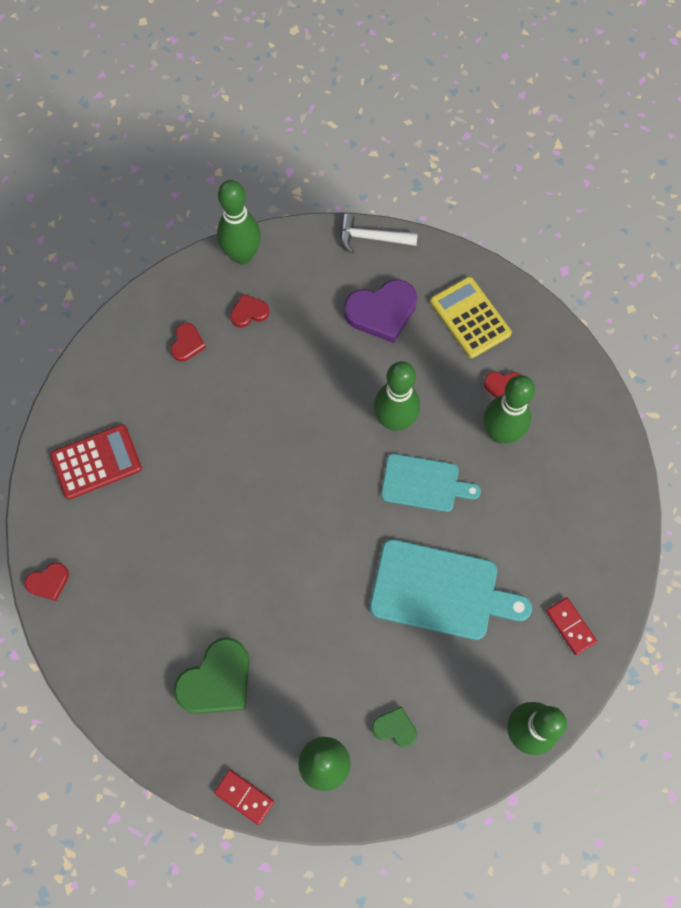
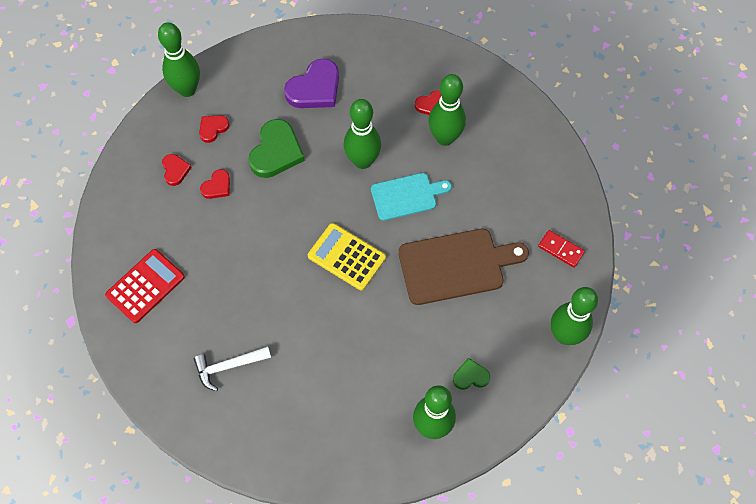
camera: 25 degrees left, 5 degrees down
red heart [24,562,69,601] -> red heart moved to [200,169,230,199]
green heart [174,637,249,714] -> green heart moved to [248,119,305,178]
red domino [214,770,274,825] -> none
white hammer [340,214,418,254] -> white hammer moved to [194,346,271,391]
turquoise cutting board [370,539,532,640] -> brown cutting board [398,229,529,305]
yellow calculator [430,277,512,358] -> yellow calculator moved to [308,223,386,291]

